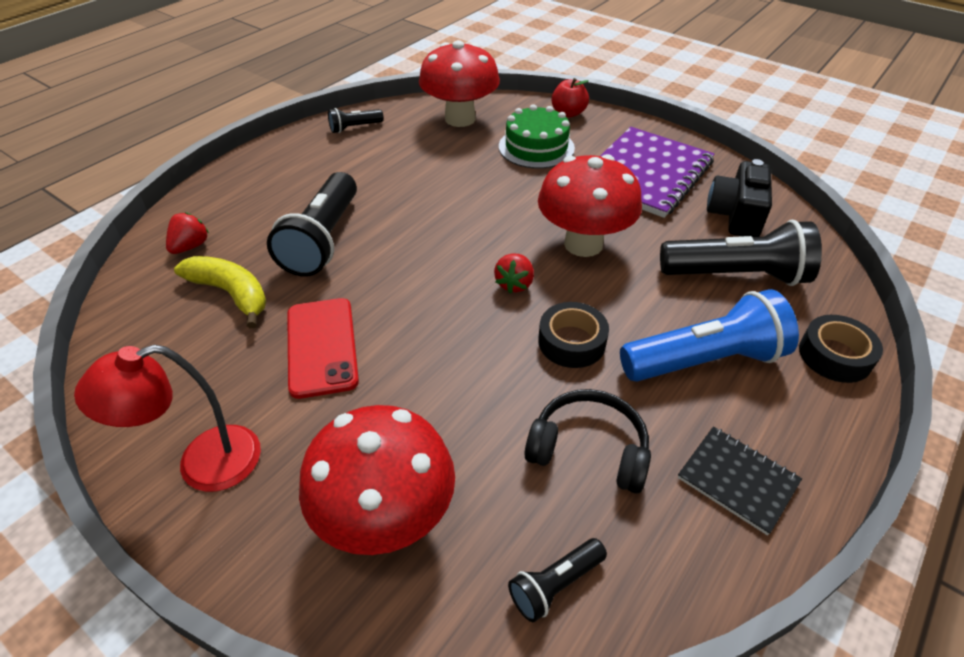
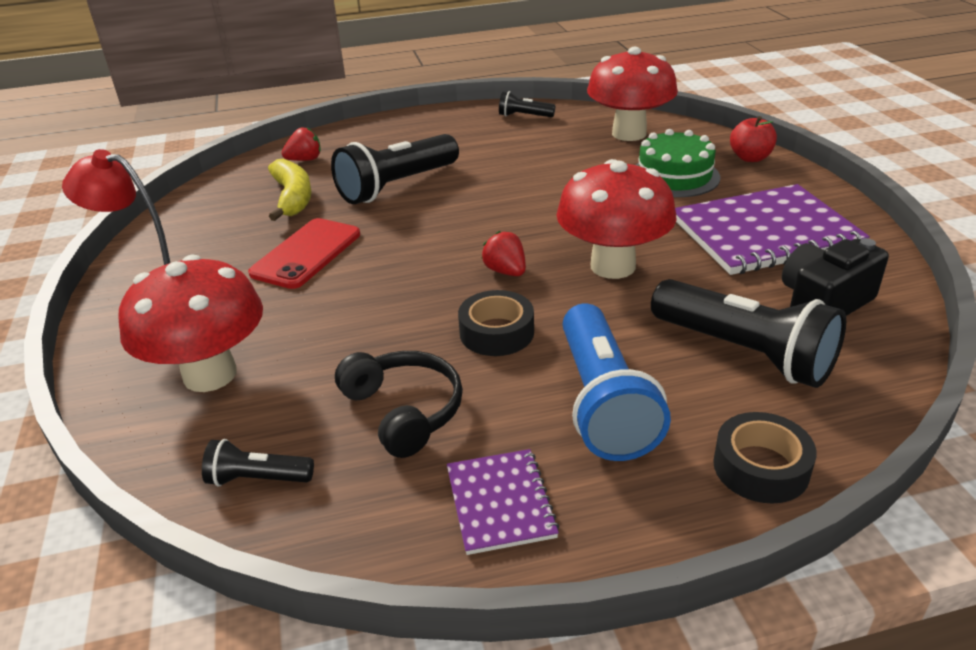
camera: 40 degrees right, 10 degrees down
red strawberry [494,253,534,293] -> red strawberry turned 90 degrees clockwise [481,231,526,276]
blue flashlight [620,289,799,382] -> blue flashlight turned 60 degrees clockwise [563,304,671,461]
black notebook [678,426,802,536] -> purple notebook [447,449,559,555]

